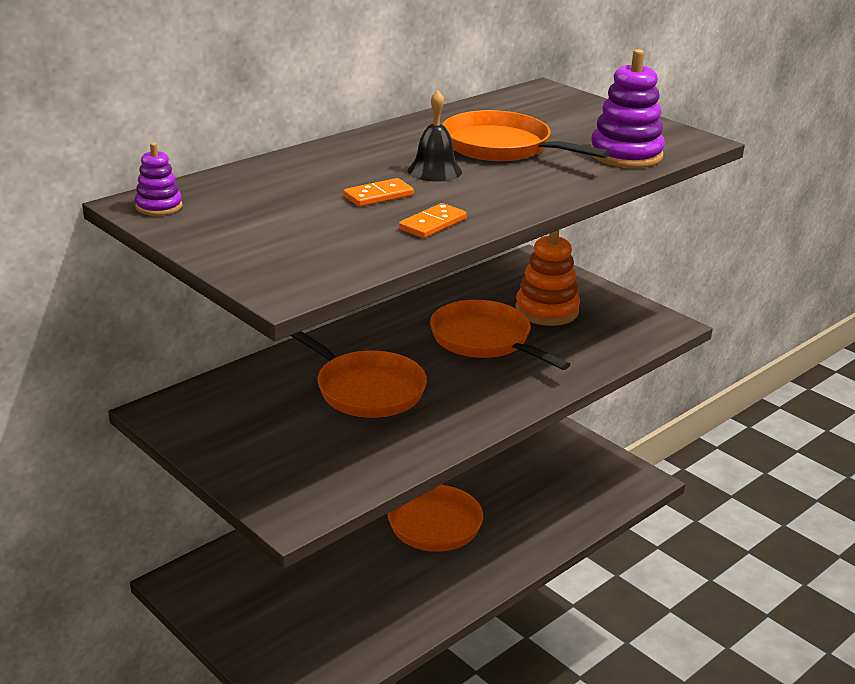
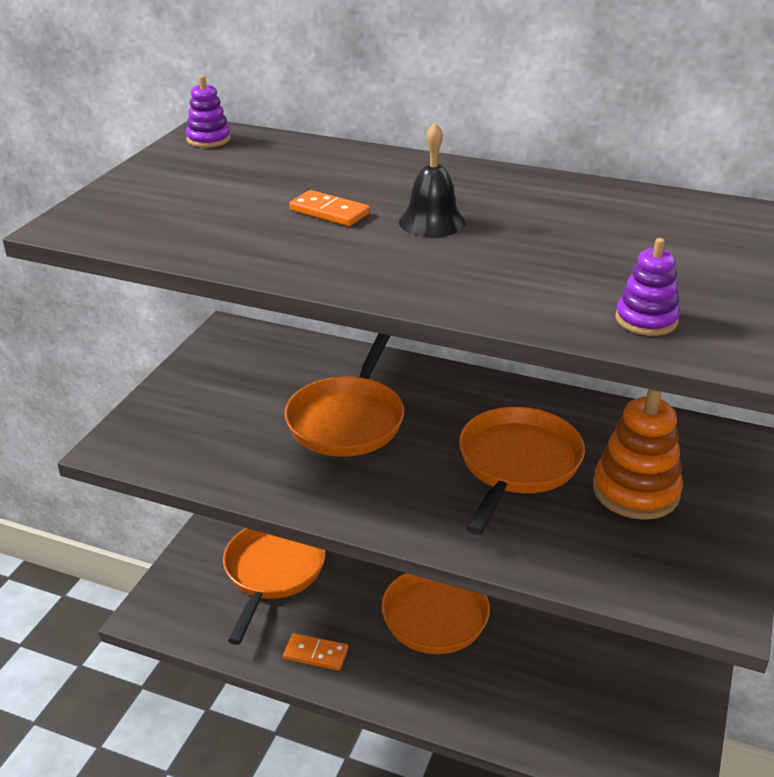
camera: 65 degrees right, 5 degrees up
orange domino [399,203,467,238] -> orange domino moved to [283,633,348,671]
orange pan [442,110,610,161] -> orange pan moved to [223,528,326,645]
purple stacking toy [591,49,665,168] -> purple stacking toy [615,238,680,336], size x0.55

